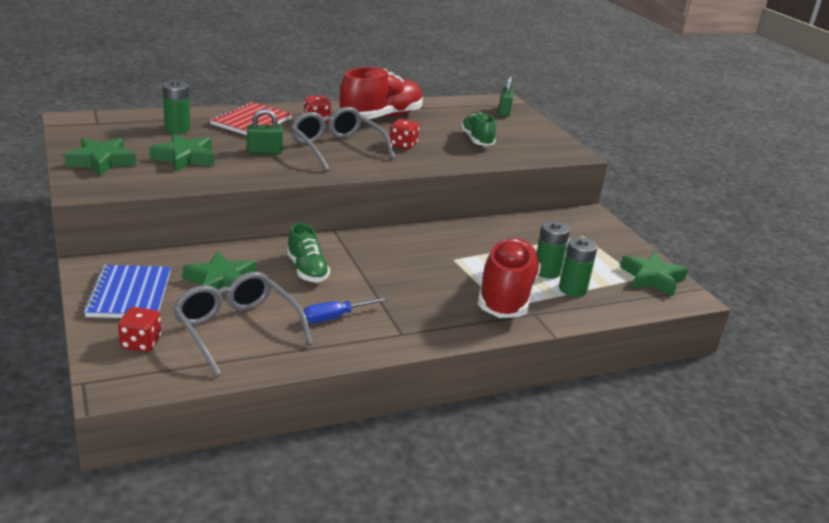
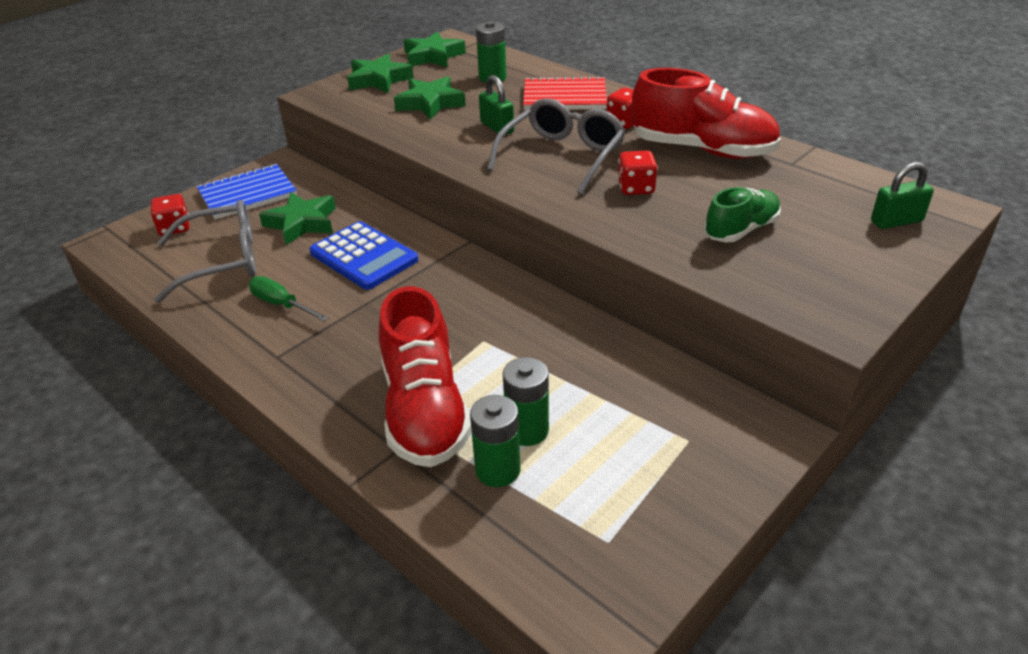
camera: 70 degrees right, 10 degrees up
grey glasses [173,272,313,376] -> grey glasses turned 45 degrees clockwise [154,200,256,303]
green shoe [287,223,330,283] -> blue calculator [309,221,418,290]
blue screwdriver [303,297,389,323] -> green screwdriver [249,276,329,322]
red shoe [478,238,541,318] -> red shoe turned 90 degrees clockwise [379,286,472,467]
green star [620,252,688,297] -> green star moved to [404,31,466,68]

